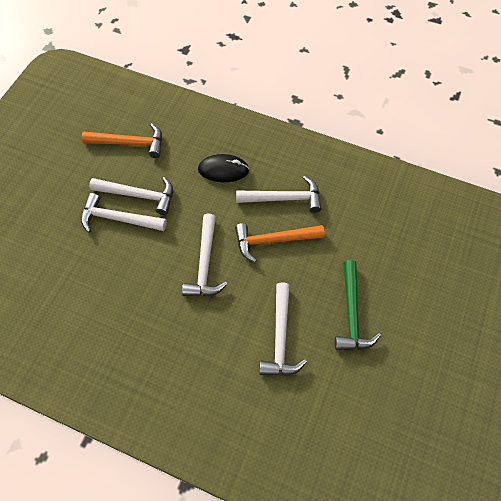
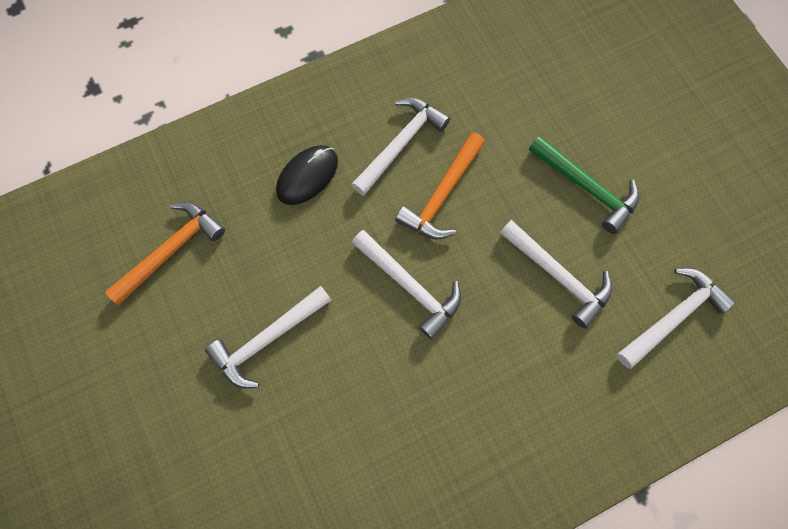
camera: 50 degrees left, 10 degrees up
white hammer [89,177,173,215] -> white hammer moved to [617,268,736,369]

